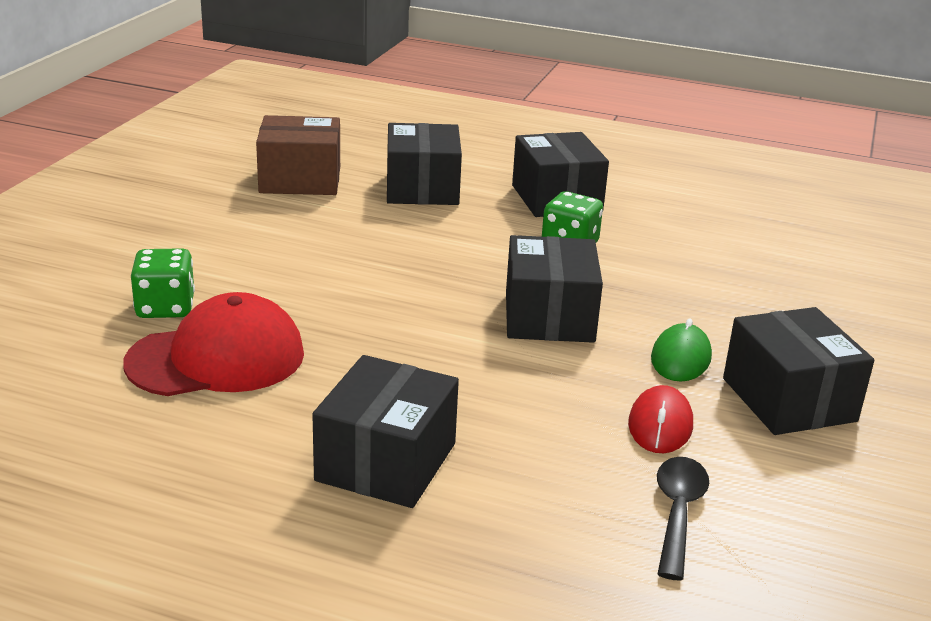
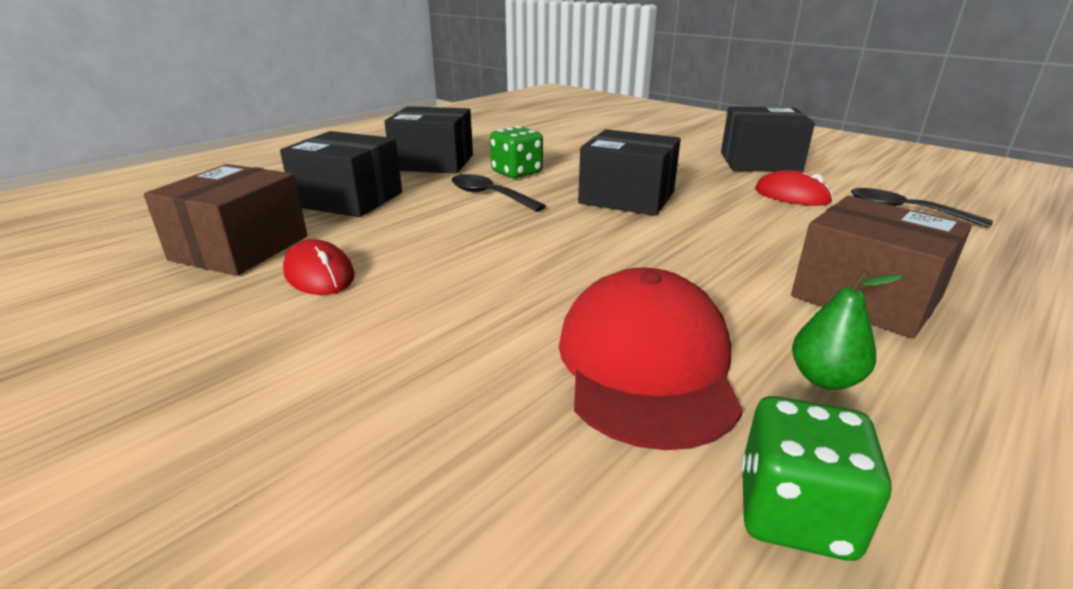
camera: 65 degrees left, 0 degrees up
green dice [131,248,195,318] -> green dice moved to [741,396,891,561]
black box [312,355,459,508] -> brown box [791,195,972,338]
green mouse [651,319,712,382] -> none
none -> red mouse [283,239,355,295]
none -> black spoon [452,174,546,212]
none -> green pear [792,270,904,390]

